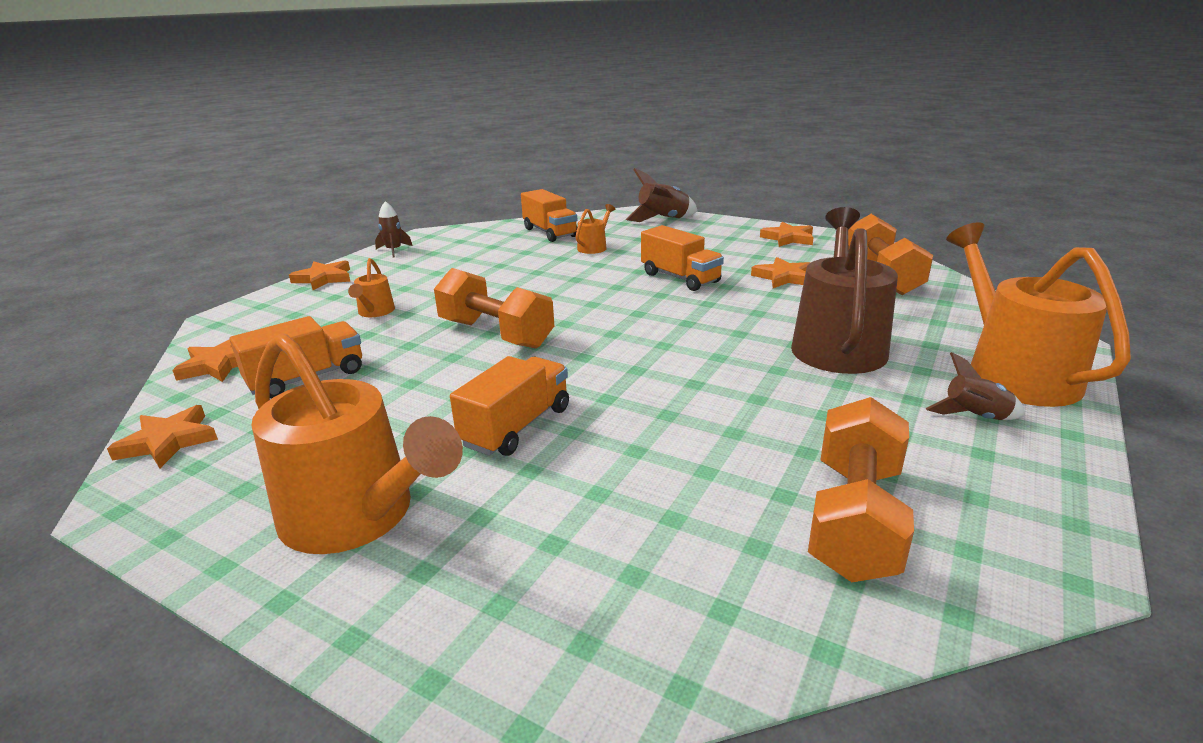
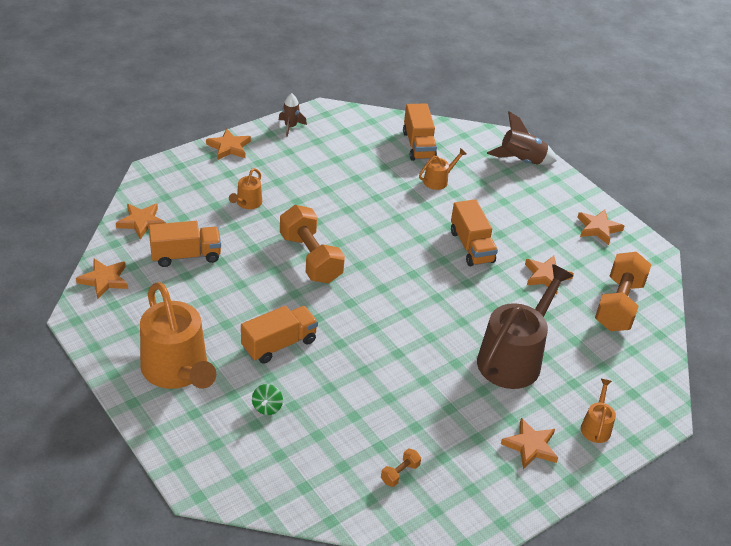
camera: 20 degrees right, 15 degrees up
orange dumbbell [808,397,914,582] -> orange dumbbell [381,449,421,487], size x0.42
brown rocket [926,352,1025,420] -> orange star [501,418,558,469]
orange watering can [946,222,1131,407] -> orange watering can [581,379,616,443], size x0.45
none -> green spinning top [252,384,283,415]

